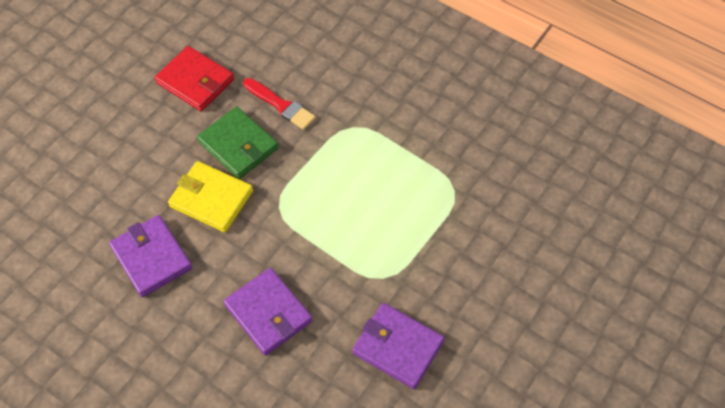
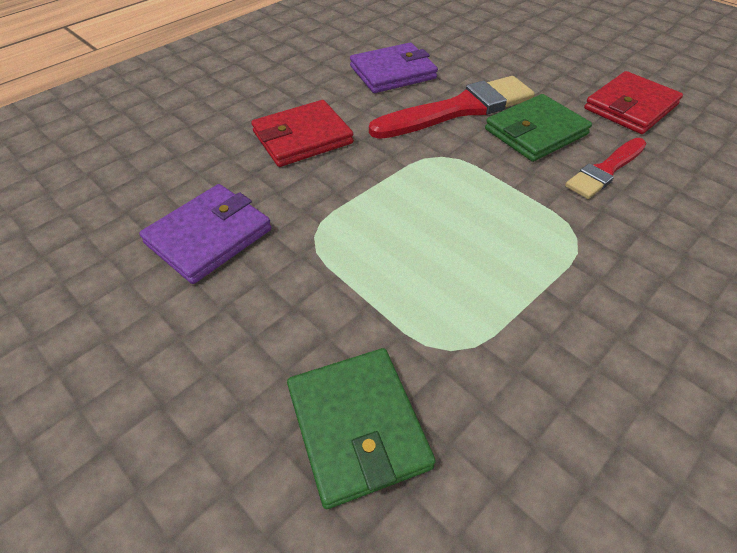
camera: 100 degrees right, 10 degrees down
yellow wallet [168,161,253,233] -> red brush [369,76,535,139]
purple wallet [224,268,313,356] -> red wallet [251,100,354,167]
none -> green wallet [287,348,436,509]

